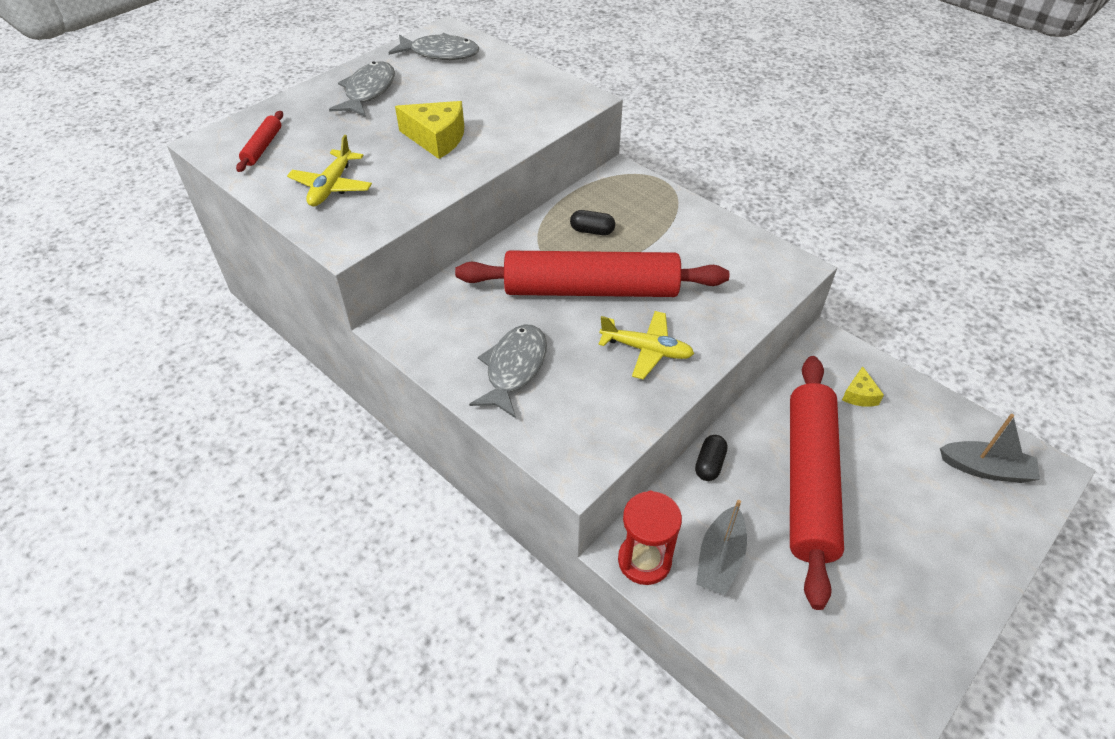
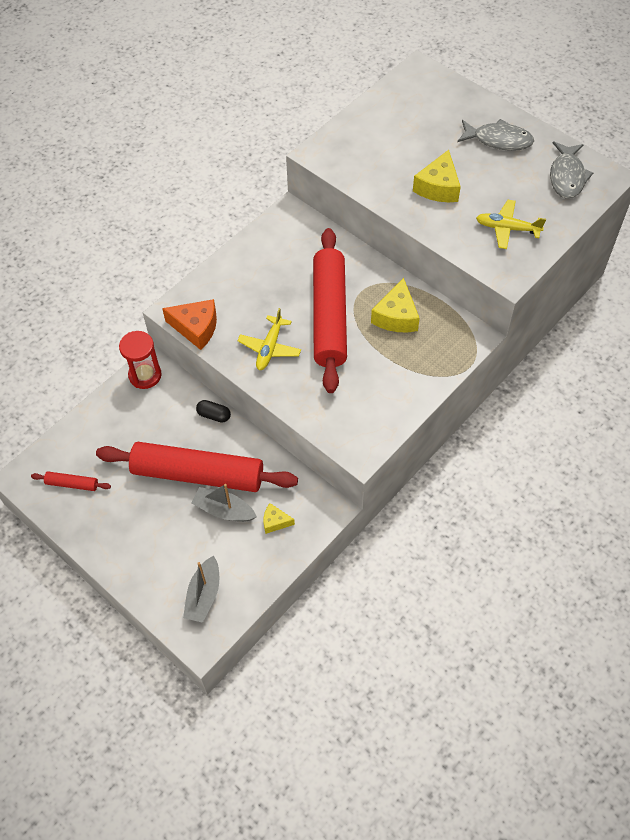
camera: 90 degrees right, 10 degrees up
red rolling pin [236,111,283,172] -> red rolling pin moved to [31,472,111,491]
yellow plane [287,135,372,206] -> yellow plane moved to [476,200,546,249]
grey fish [469,325,547,418] -> none
black capsule [570,210,615,235] -> yellow cheese [371,278,420,332]
grey boat [696,500,747,595] -> grey boat moved to [192,484,257,522]
none -> orange cheese [162,299,217,350]

